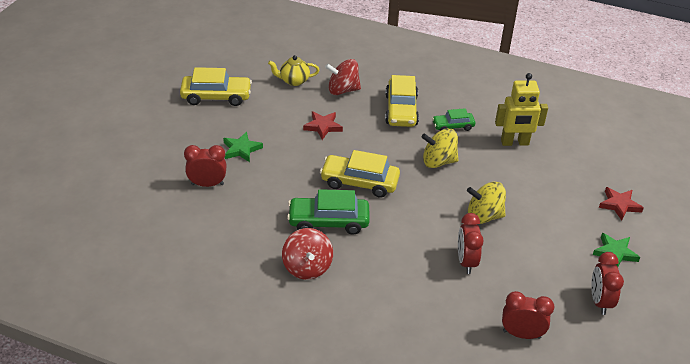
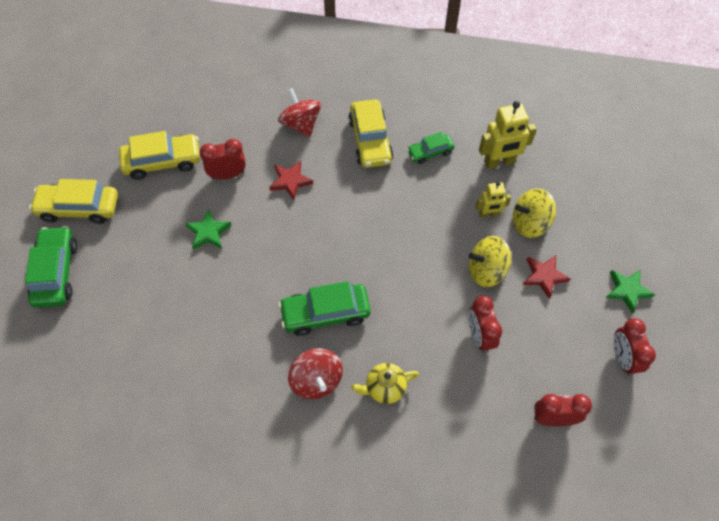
camera: 10 degrees left, 20 degrees up
red clock [184,145,227,187] -> red clock moved to [199,139,246,179]
yellow teapot [268,55,320,86] -> yellow teapot moved to [351,363,419,404]
yellow car [320,150,400,198] -> yellow car moved to [29,179,118,224]
red spinning top [325,59,361,95] -> red spinning top turned 75 degrees clockwise [278,88,321,137]
yellow spinning top [421,129,458,168] -> yellow spinning top moved to [513,188,556,238]
red star [599,187,644,221] -> red star moved to [523,255,571,298]
none -> green car [25,226,77,308]
none -> yellow robot [476,182,511,218]

